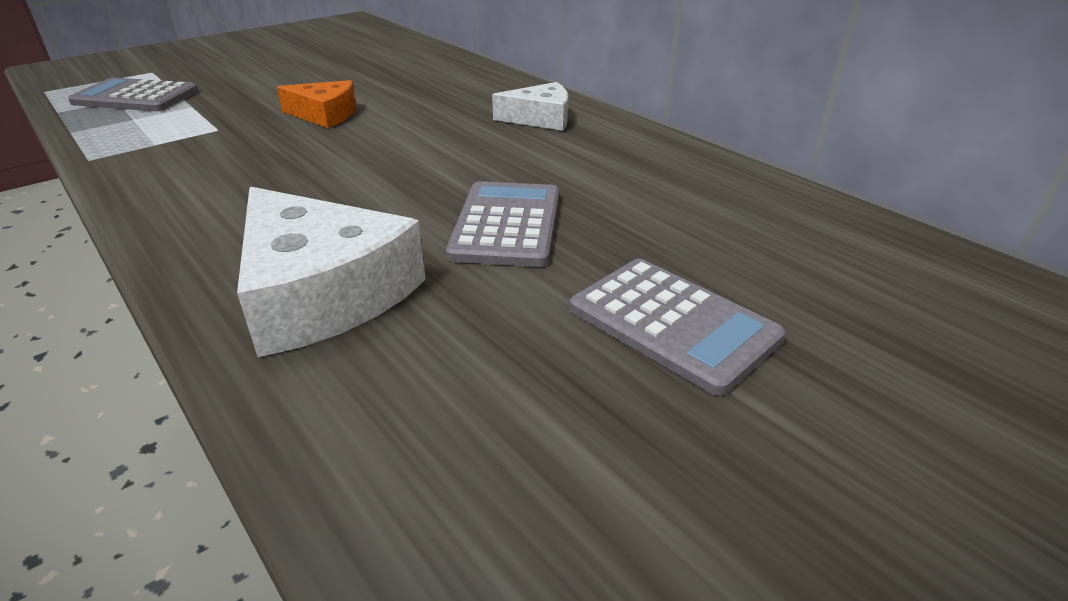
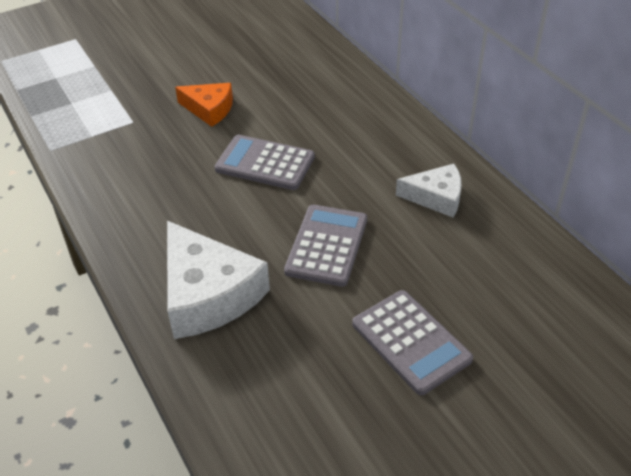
camera: 10 degrees right, 10 degrees up
grey calculator [68,77,198,111] -> grey calculator moved to [215,135,315,190]
white cheese [492,82,568,131] -> white cheese moved to [396,164,462,218]

